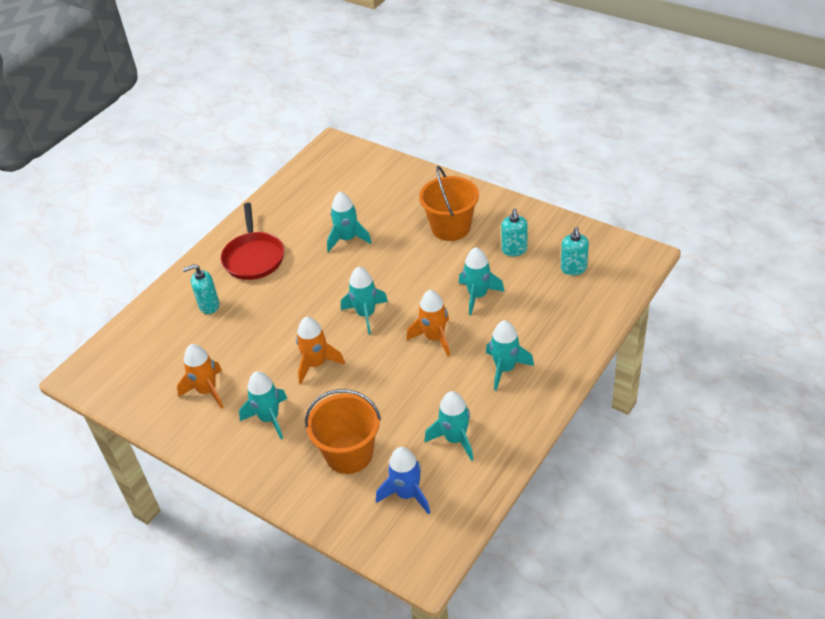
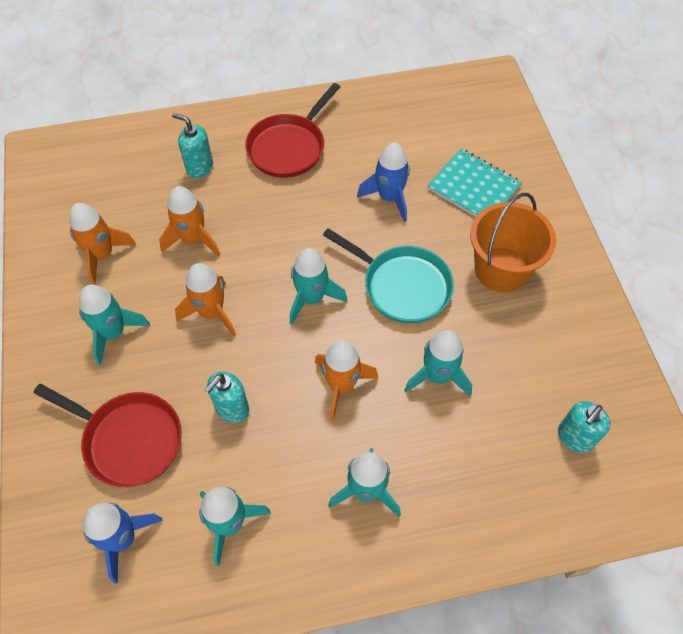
camera: 40 degrees right, 15 degrees up
orange bucket [305,389,381,474] -> red pan [33,384,182,487]
turquoise rocket [327,192,372,252] -> blue rocket [357,143,410,222]
turquoise soap dispenser [501,208,528,256] -> turquoise soap dispenser moved to [204,372,249,423]
none -> orange rocket [159,186,221,257]
none -> turquoise pan [323,228,454,323]
none -> turquoise notebook [427,149,522,217]

